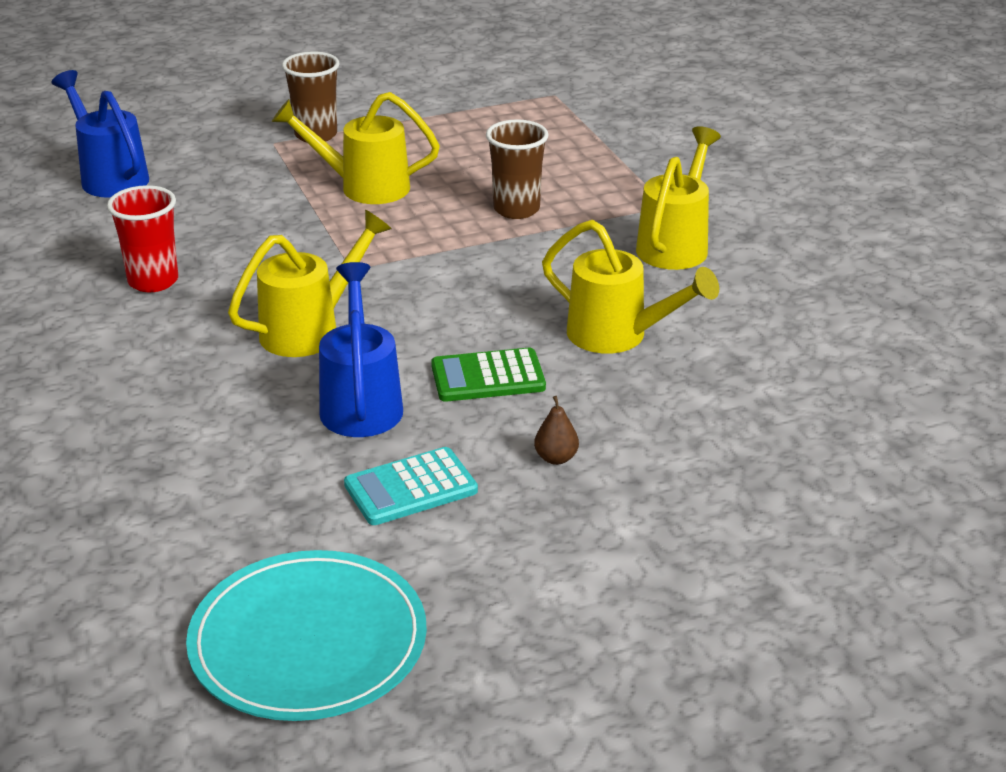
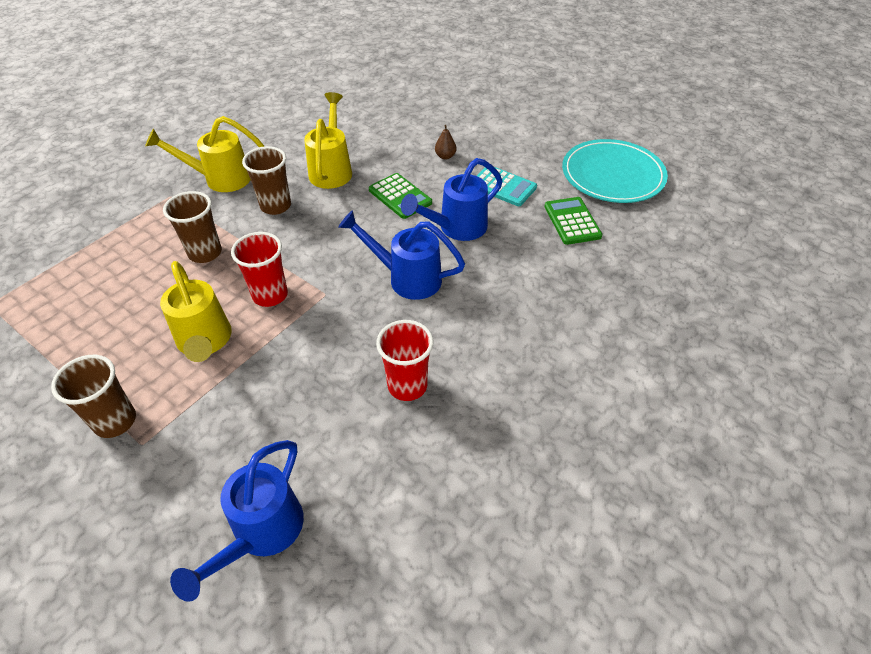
camera: 120 degrees left, 15 degrees up
yellow watering can [228,210,392,357] -> blue watering can [338,210,465,300]
none -> red cup [231,232,288,307]
none -> brown cup [242,146,291,215]
none -> green calculator [544,197,602,245]

